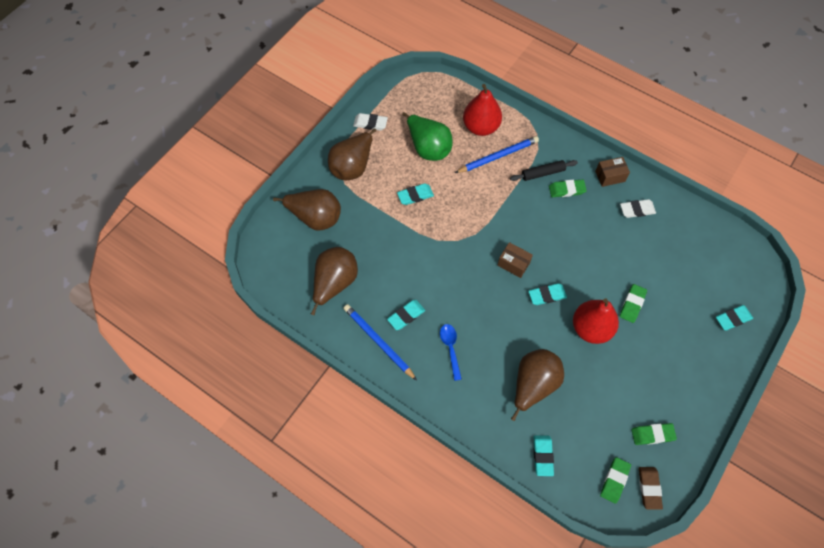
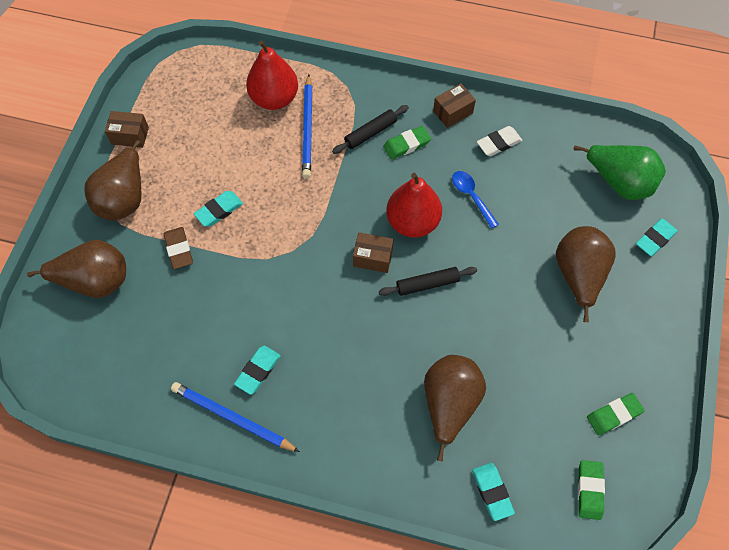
camera: 20 degrees left, 0 degrees up
brown pear [311,247,358,315] -> brown pear moved to [556,226,615,322]
white eraser [353,113,388,130] -> brown box [105,111,149,148]
green pear [402,112,453,161] -> green pear moved to [574,145,666,200]
blue spoon [440,324,462,381] -> blue spoon moved to [452,171,499,229]
blue pencil [455,136,539,173] -> blue pencil turned 135 degrees clockwise [302,74,313,178]
turquoise eraser [528,283,567,305] -> black rolling pin [379,267,477,296]
red pear [573,298,619,344] -> red pear moved to [386,173,442,238]
green eraser [620,284,647,323] -> none
brown eraser [639,467,663,510] -> brown eraser moved to [163,227,193,269]

